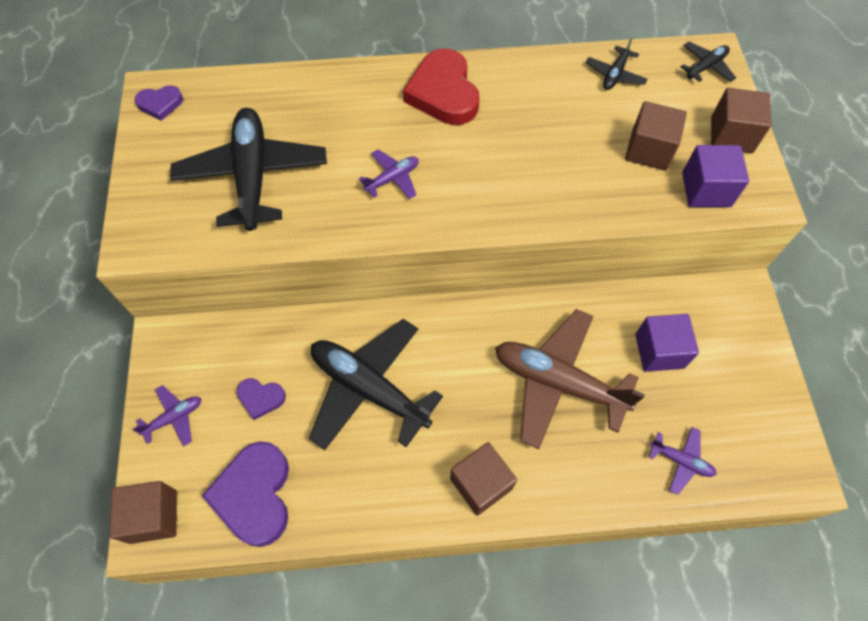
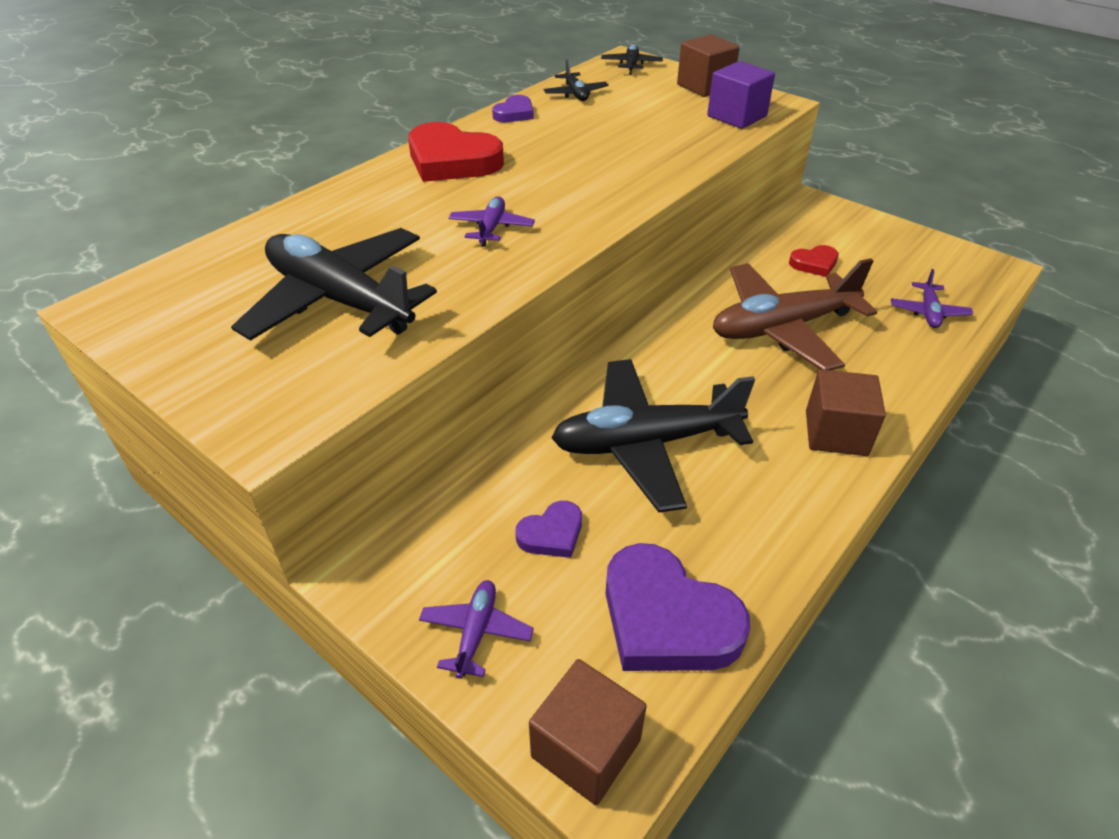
camera: 45 degrees left, 20 degrees down
purple heart [135,86,183,121] -> purple heart moved to [492,95,534,122]
brown cube [625,101,687,171] -> none
purple cube [635,314,699,372] -> red heart [789,245,839,277]
purple plane [649,427,717,495] -> purple plane turned 120 degrees clockwise [891,269,973,328]

